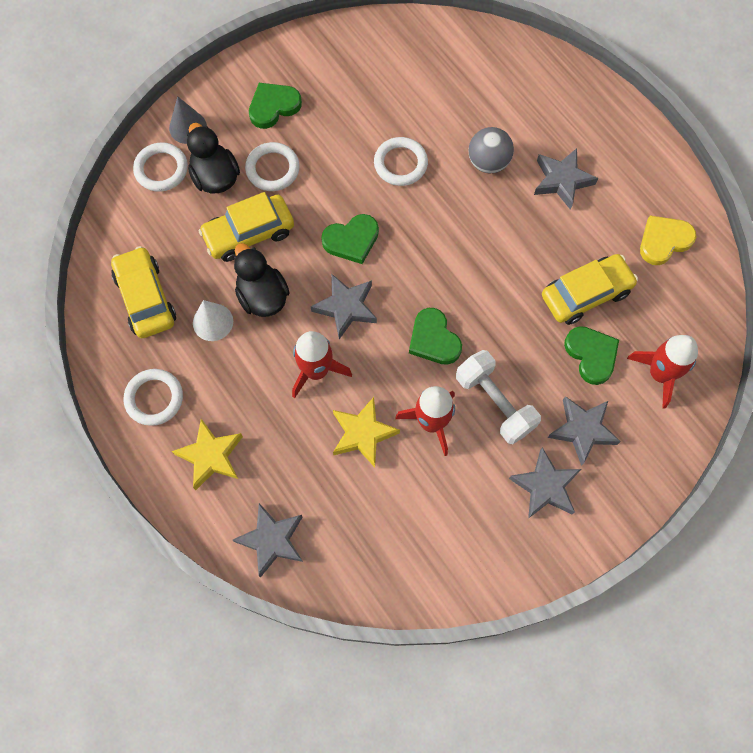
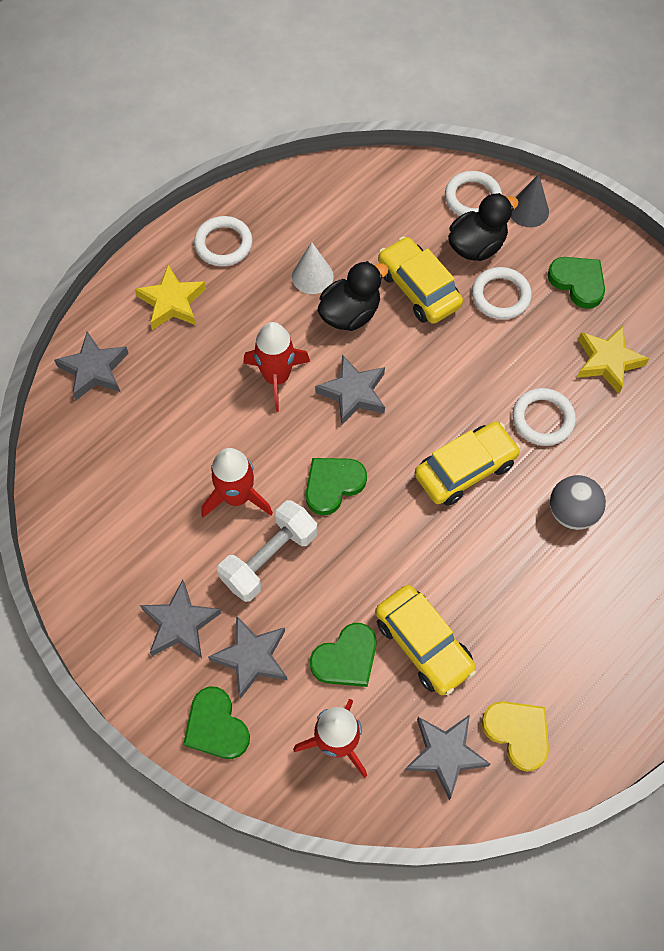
camera: 80 degrees right, 5 degrees down
yellow car [111,246,176,338] -> yellow car moved to [415,422,521,506]
green heart [321,214,379,264] -> green heart moved to [183,687,250,759]
yellow star [333,397,400,467] -> yellow star moved to [577,325,649,394]
grey star [534,148,598,210] -> grey star moved to [405,715,491,800]

